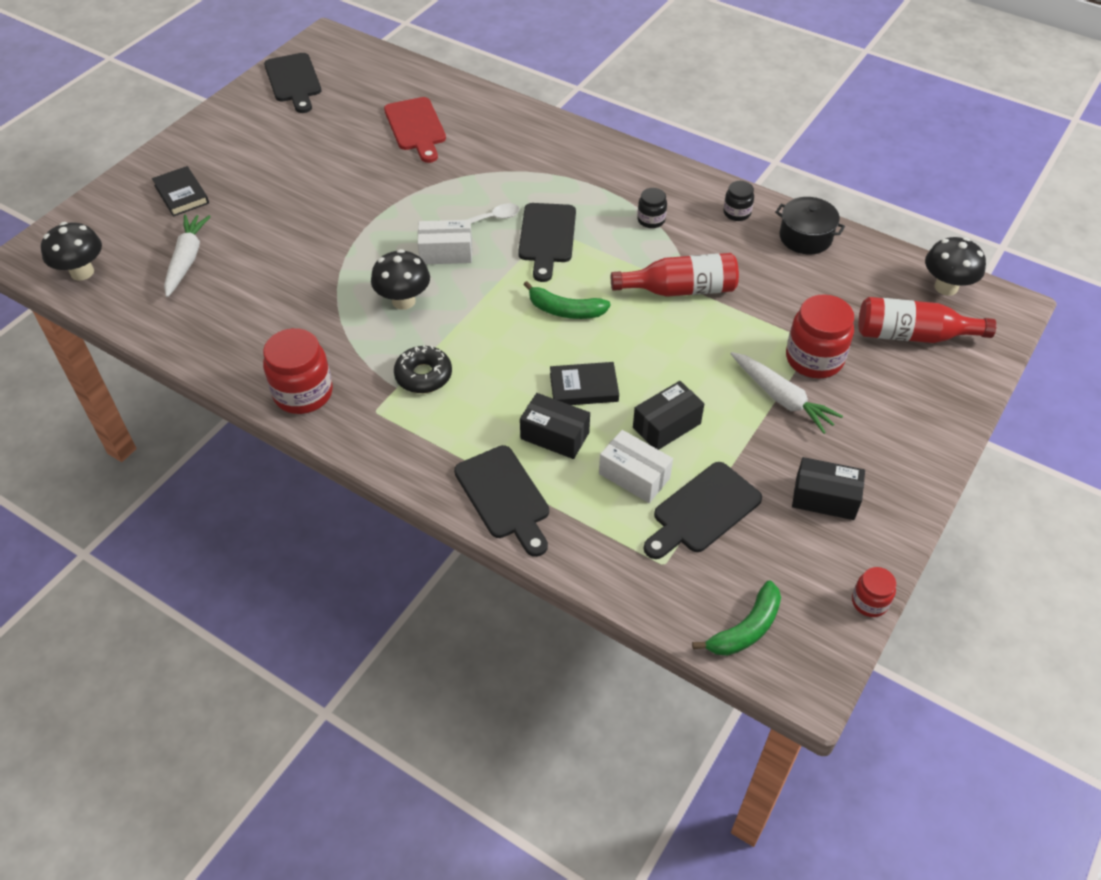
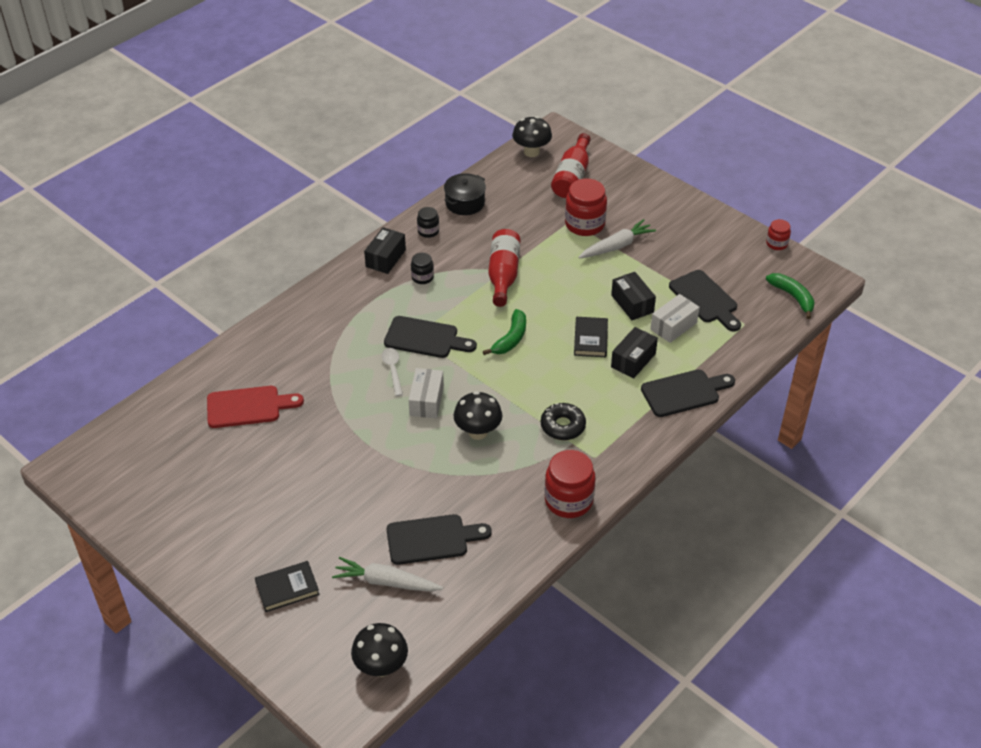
camera: 80 degrees left, 5 degrees down
black cutting board [264,53,321,113] -> black cutting board moved to [387,514,492,565]
black box [792,457,865,520] -> black box moved to [364,227,406,274]

